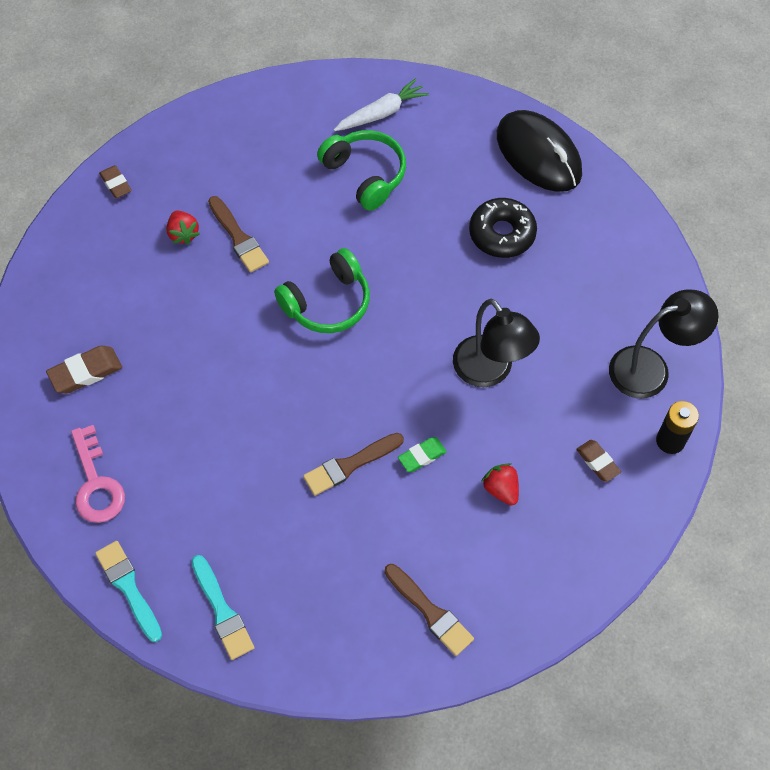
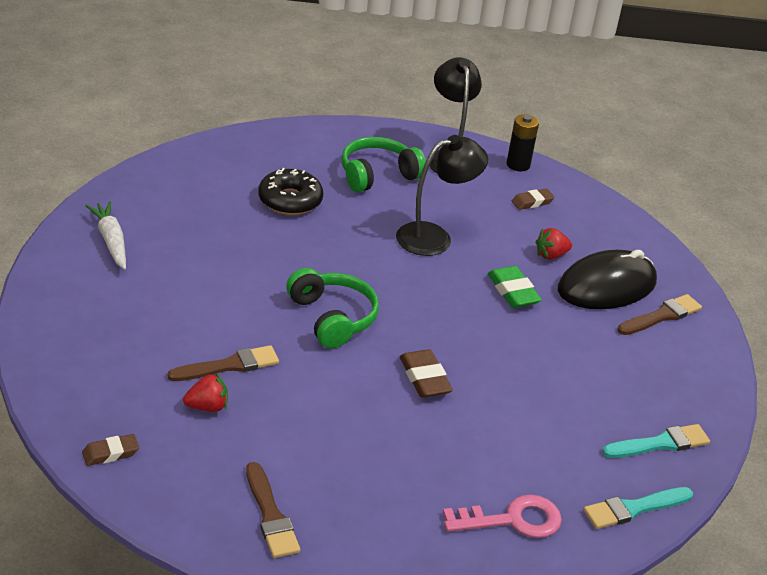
camera: 85 degrees left, 25 degrees down
brown eraser [46,346,122,393] -> brown eraser moved to [400,349,453,398]
brown brush [303,433,404,496] -> brown brush moved to [246,462,300,558]
green headphones [317,130,406,211] -> green headphones moved to [341,137,426,192]
green eraser [398,437,447,472] -> green eraser [488,266,542,308], size x1.50
black mouse [497,110,582,192] -> black mouse moved to [558,250,657,309]

